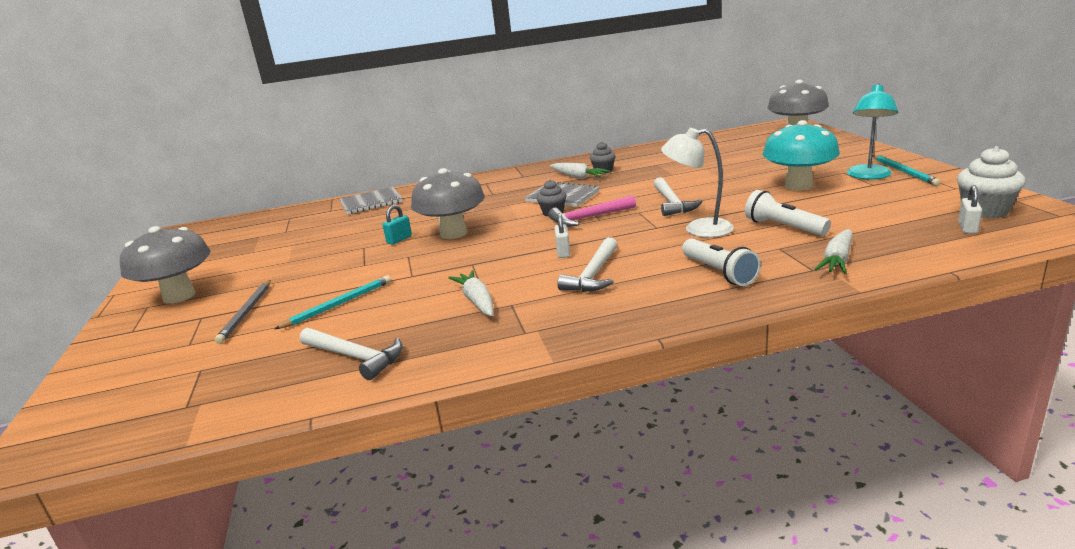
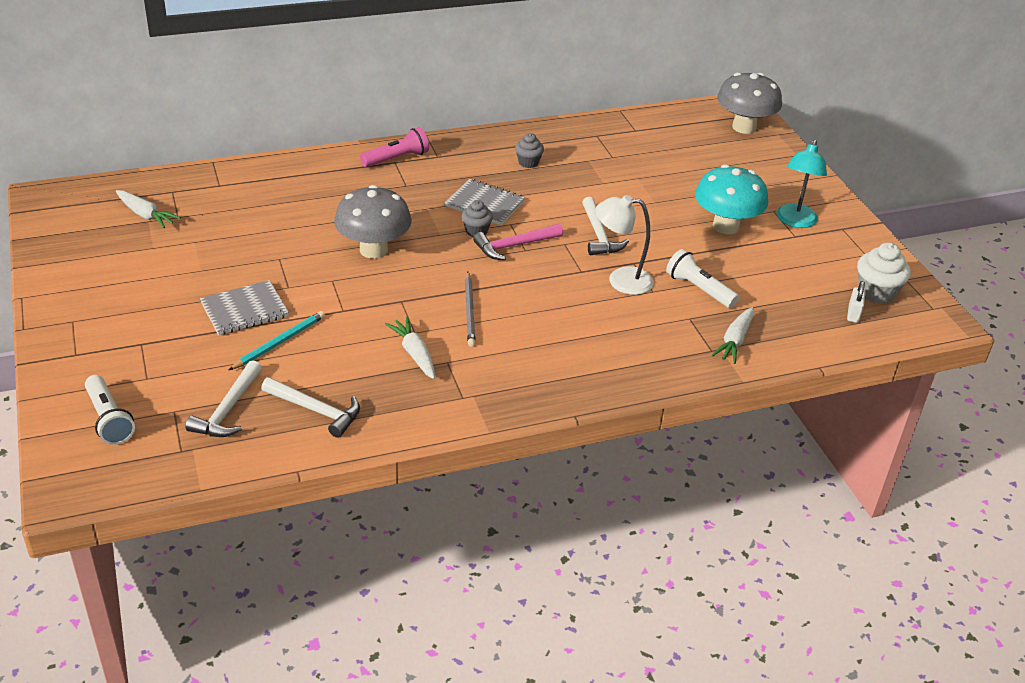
camera: 10 degrees left, 15 degrees up
grey mushroom [120,226,211,304] -> none
grey pencil [215,280,270,344] -> grey pencil moved to [465,272,476,347]
grey notebook [339,187,403,214] -> grey notebook moved to [200,280,289,335]
turquoise padlock [382,205,412,245] -> none
white carrot [550,163,610,179] -> white carrot moved to [116,190,181,228]
white padlock [554,213,570,258] -> none
white hammer [557,237,617,292] -> white hammer moved to [185,360,262,437]
white flashlight [682,238,761,286] -> white flashlight moved to [85,375,135,445]
turquoise pencil [873,155,941,186] -> none
none -> pink flashlight [360,127,429,167]

